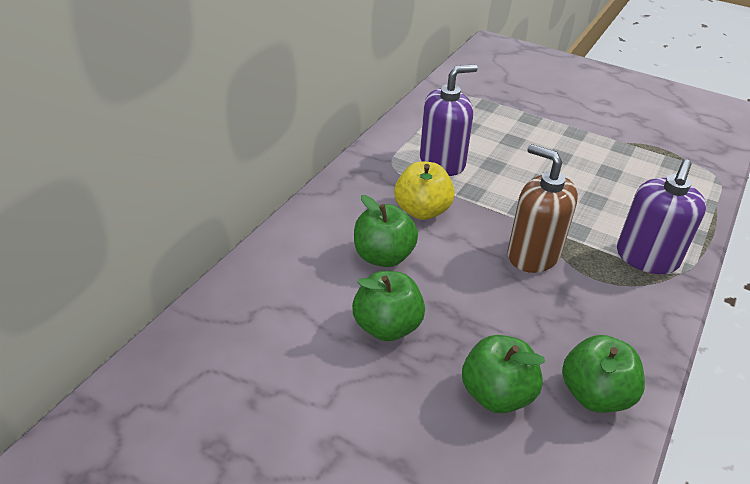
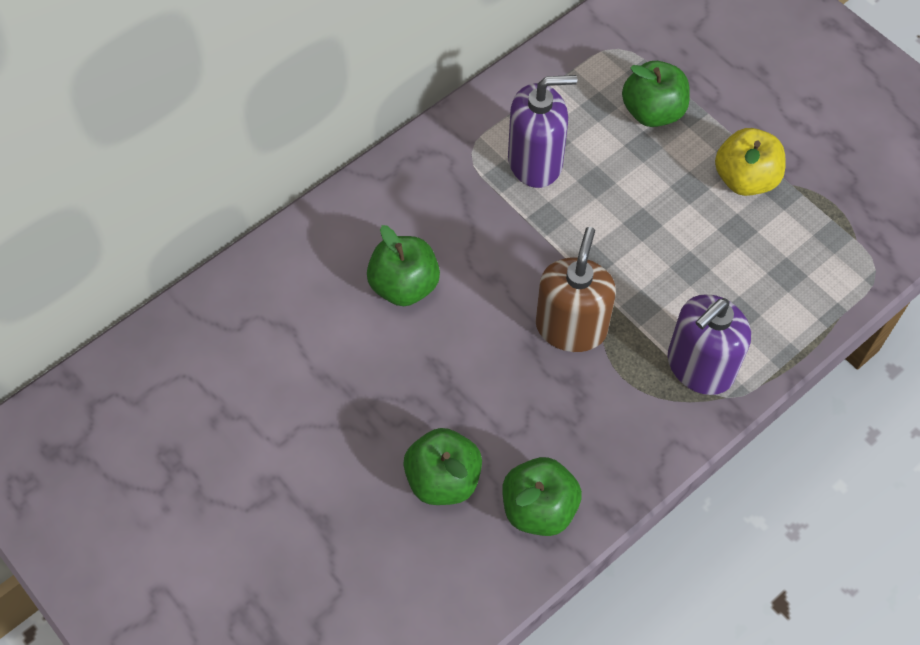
camera: 20 degrees right, 20 degrees up
green apple [352,271,425,341] -> green apple moved to [622,61,690,127]
yellow apple [394,161,455,220] -> yellow apple moved to [715,128,786,196]
brown soap dispenser [507,144,578,273] -> brown soap dispenser turned 45 degrees clockwise [536,227,616,352]

